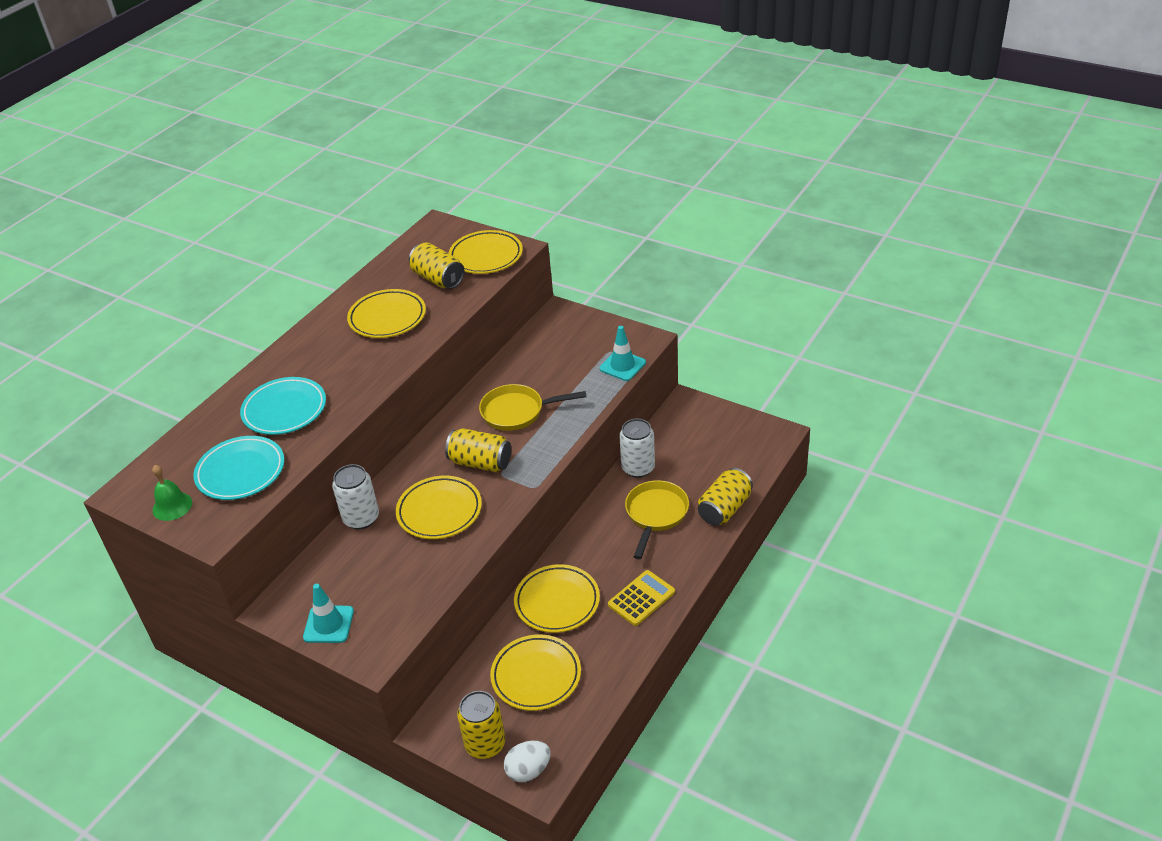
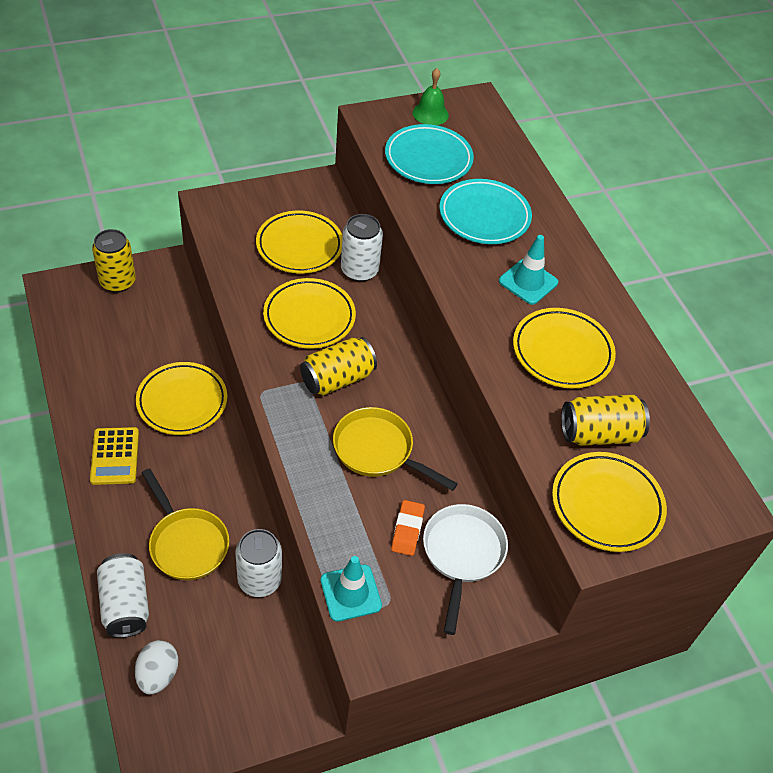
camera: 120 degrees right, 10 degrees up
turquoise traffic cone [303,584,354,643] -> turquoise traffic cone moved to [499,235,558,305]
yellow pan [479,384,586,431] -> yellow pan turned 90 degrees counterclockwise [333,407,458,491]
yellow plate [490,634,581,711] -> yellow plate moved to [256,210,343,273]
white egg [504,741,551,782] -> white egg moved to [135,640,178,694]
yellow can [698,468,753,526] -> white can [97,553,149,638]
none -> orange eraser [391,500,425,556]
none -> white pan [423,504,508,635]

